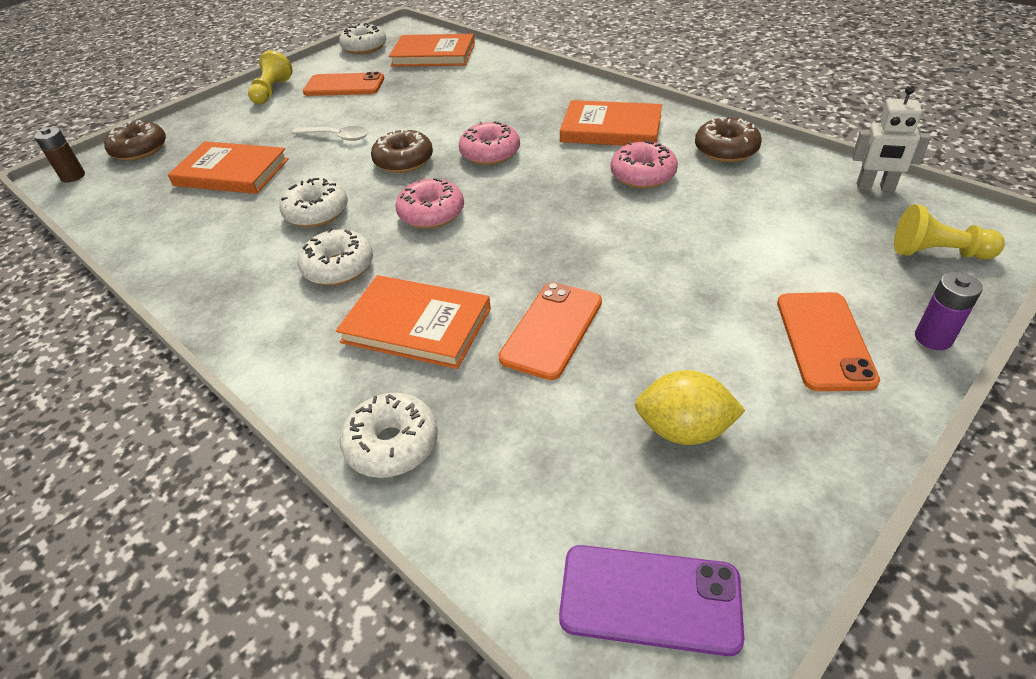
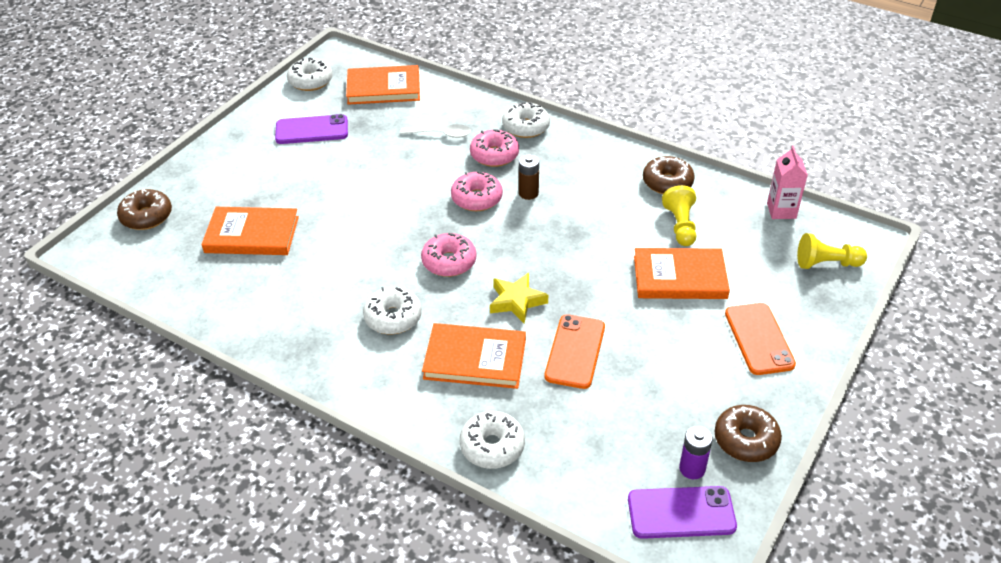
camera: 15 degrees left, 0 degrees up
brown battery [34,127,85,183] -> brown battery moved to [519,154,539,200]
yellow pawn [248,50,293,104] -> yellow pawn moved to [662,185,696,246]
white donut [279,178,348,227] -> white donut moved to [502,102,550,138]
white spoon [292,126,368,141] -> white spoon moved to [400,124,471,138]
orange phone [303,72,384,96] -> purple phone [275,114,348,144]
brown donut [371,129,433,173] -> brown donut moved to [715,405,782,462]
orange book [560,100,662,146] -> orange book moved to [634,248,730,299]
pink donut [611,140,678,189] -> pink donut moved to [470,129,519,167]
yellow lemon [635,370,746,445] -> none
white robot [852,85,931,192] -> pink carton [767,146,808,219]
purple battery [915,272,983,350] -> purple battery moved to [679,426,713,479]
none -> yellow star [490,273,548,323]

